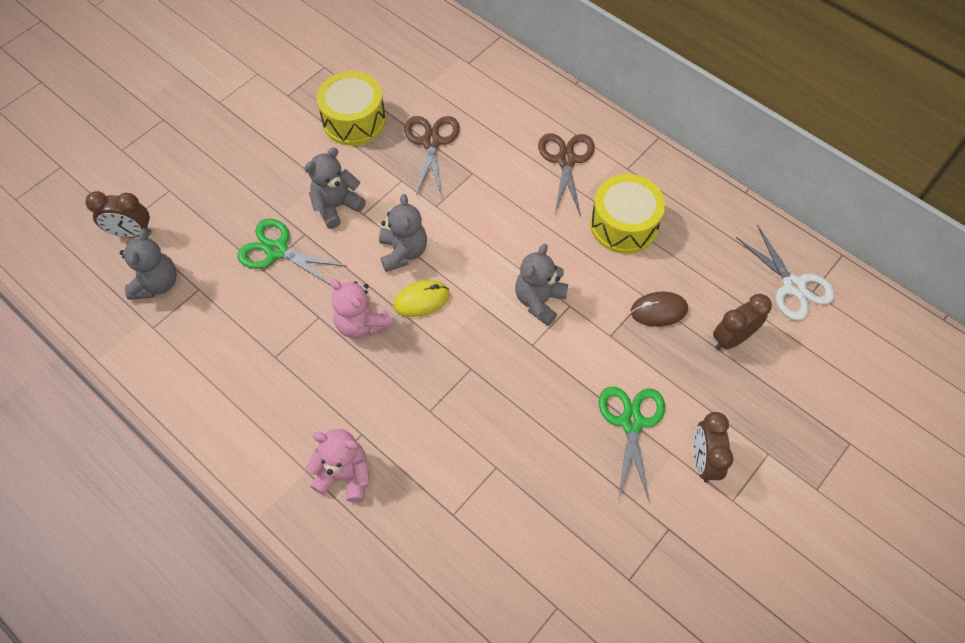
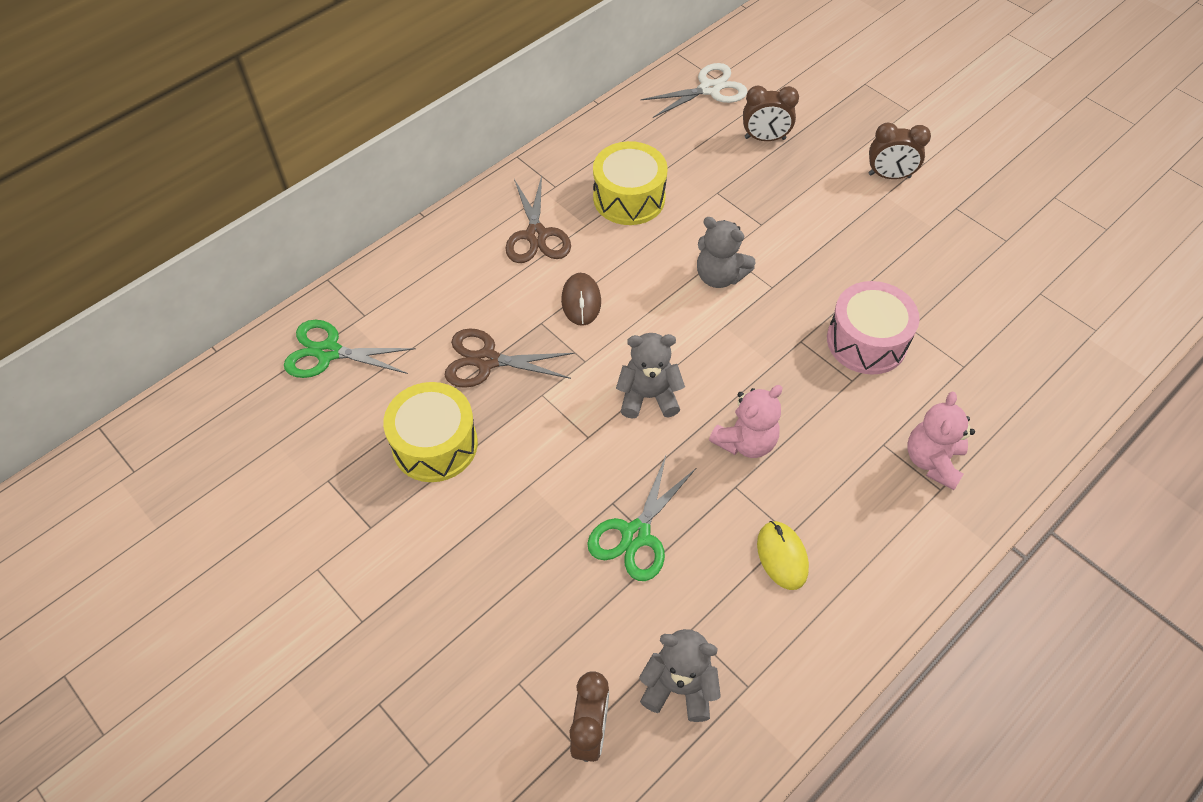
camera: 85 degrees left, 5 degrees down
grey teddy bear [304,148,366,229] -> none
yellow mouse [393,280,449,317] -> yellow mouse moved to [757,521,809,590]
brown scissors [538,133,595,216] -> brown scissors turned 105 degrees counterclockwise [506,175,571,263]
green scissors [599,387,665,503] -> green scissors moved to [284,320,416,378]
brown mouse [631,292,688,327] -> brown mouse moved to [561,273,601,326]
brown clock [713,294,772,350] -> brown clock turned 60 degrees counterclockwise [743,86,799,141]
none -> pink drum [827,281,920,375]

